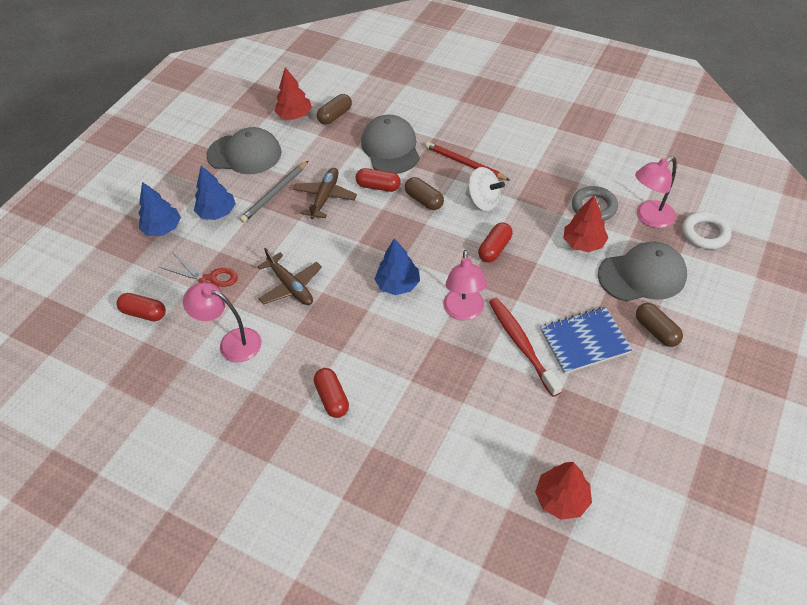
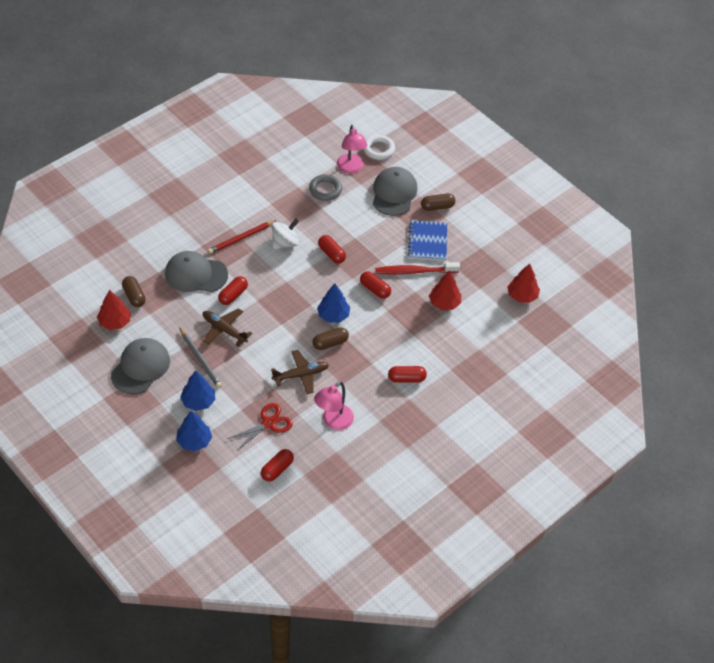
camera: 75 degrees left, 0 degrees up
brown capsule [405,177,444,210] -> brown capsule moved to [312,327,349,350]
pink lamp [443,250,487,321] -> red capsule [360,271,391,299]
red tree [564,196,608,252] -> red tree moved to [429,271,461,310]

